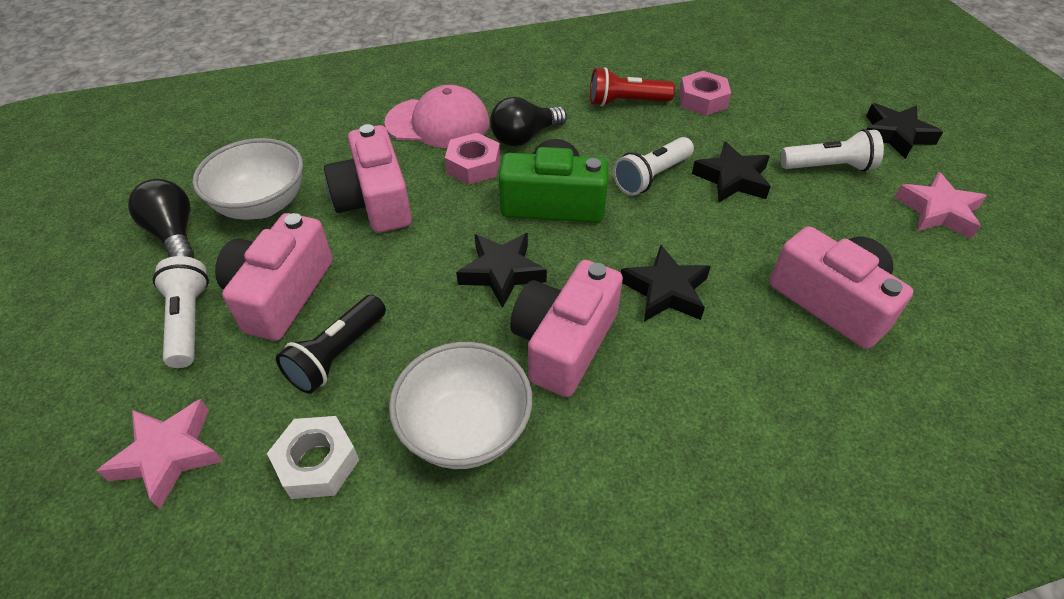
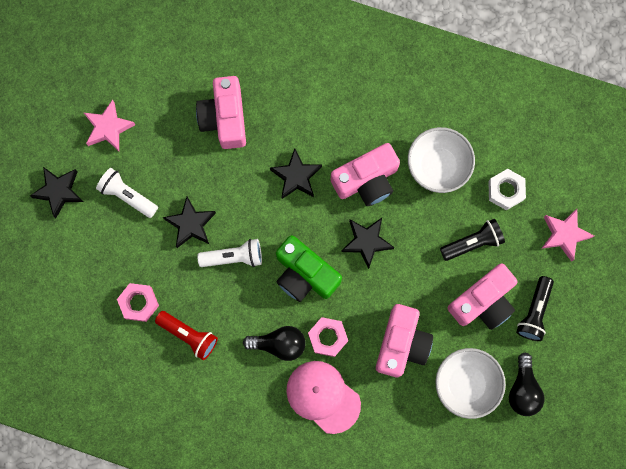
camera: 145 degrees left, 30 degrees up
white flashlight [153,256,209,368] -> black flashlight [516,276,554,341]

